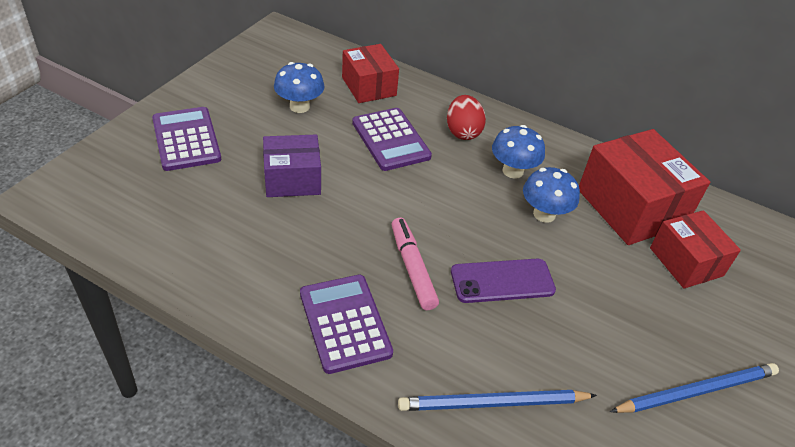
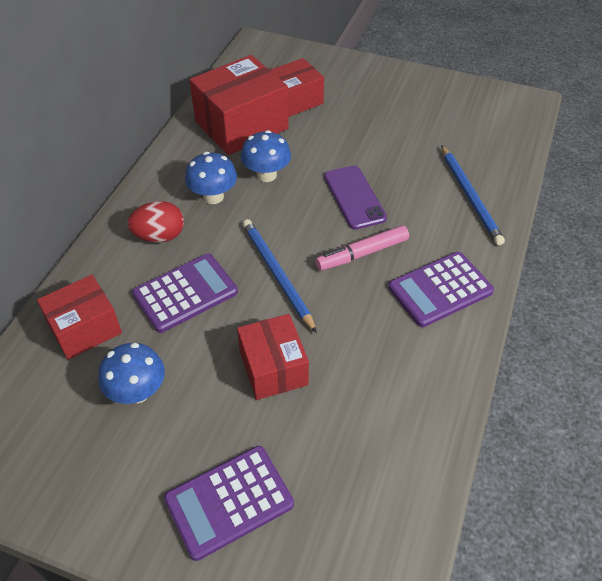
camera: 95 degrees left, 5 degrees up
purple box [263,135,321,197] -> red box [237,314,309,400]
blue pencil [610,363,779,413] -> blue pencil moved to [243,219,317,333]

